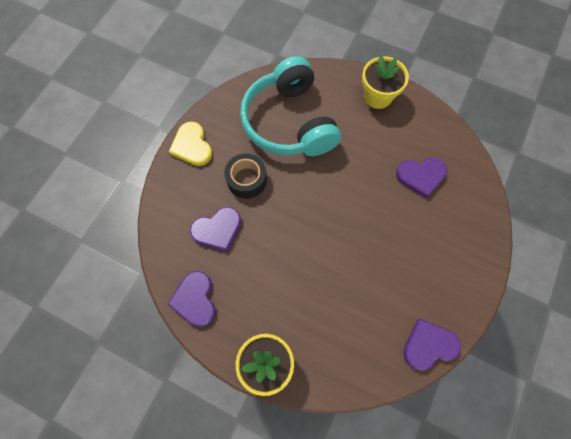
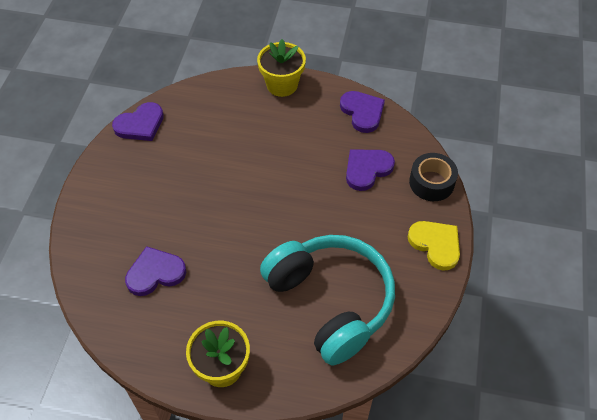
camera: 165 degrees right, 15 degrees down
black tape [224,154,267,198] -> black tape moved to [409,153,458,201]

